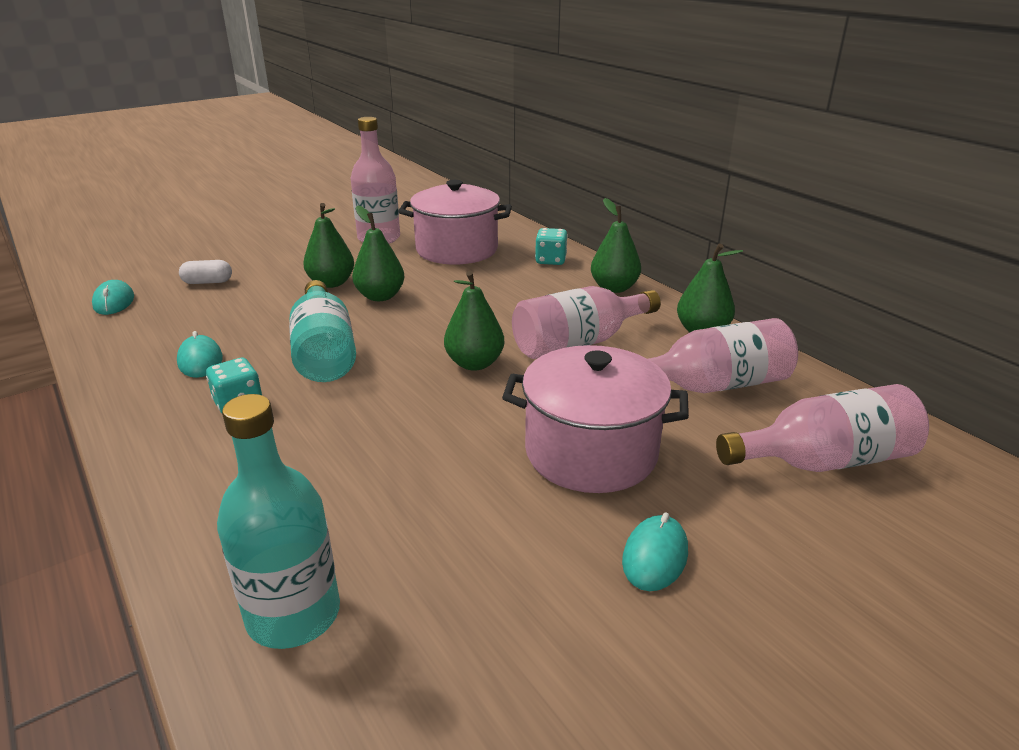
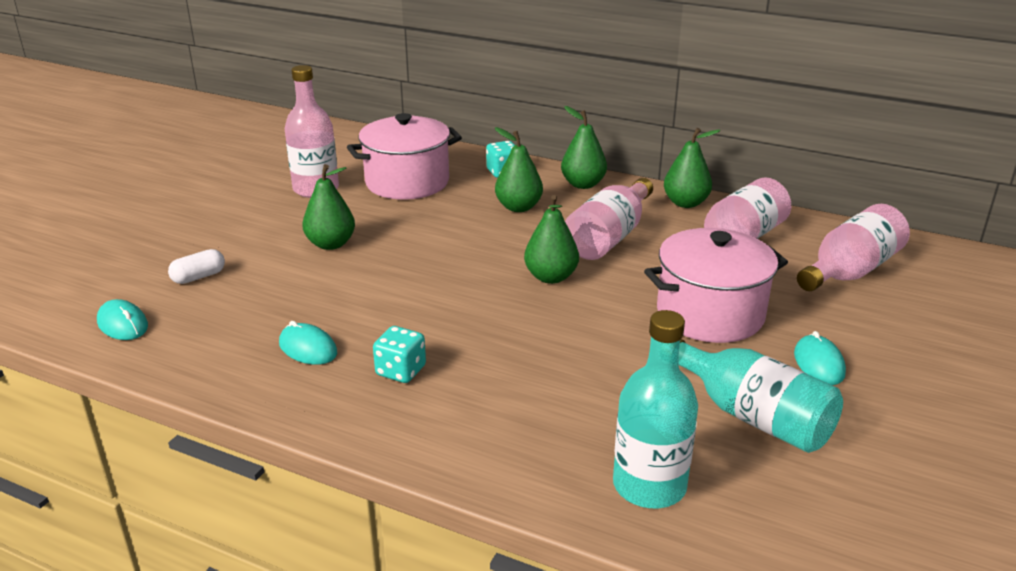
camera: 30 degrees left, 0 degrees up
turquoise bottle [289,280,356,382] -> turquoise bottle moved to [678,339,843,453]
green pear [352,205,404,301] -> green pear moved to [495,127,543,212]

